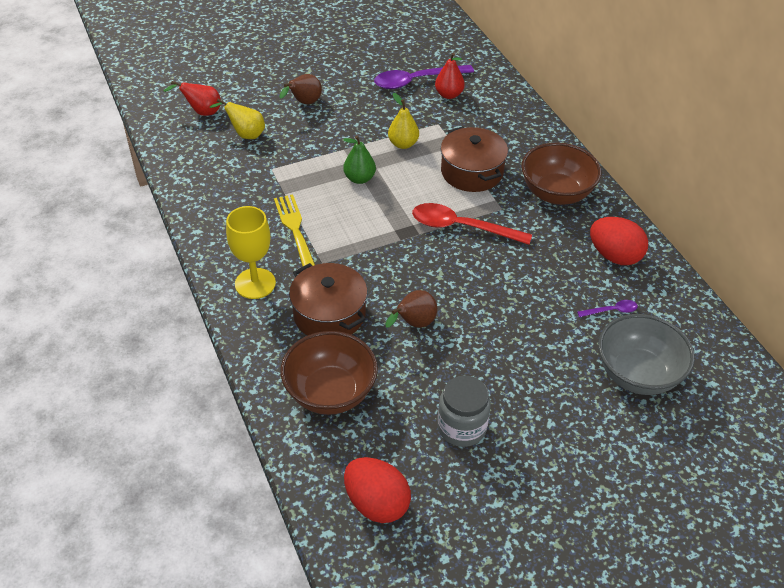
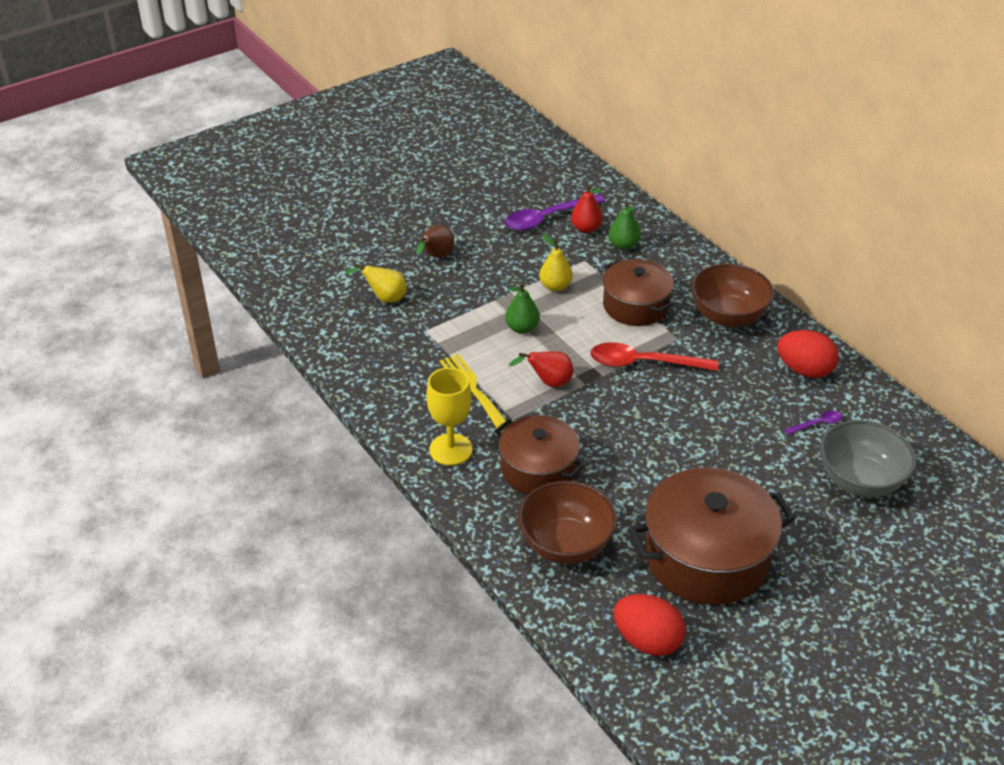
camera: 10 degrees left, 5 degrees down
red pear [164,81,221,116] -> red pear moved to [509,351,573,387]
brown pear [385,290,437,328] -> none
grey jar [437,376,491,447] -> brown pot [628,468,795,605]
none -> green pear [609,201,641,250]

